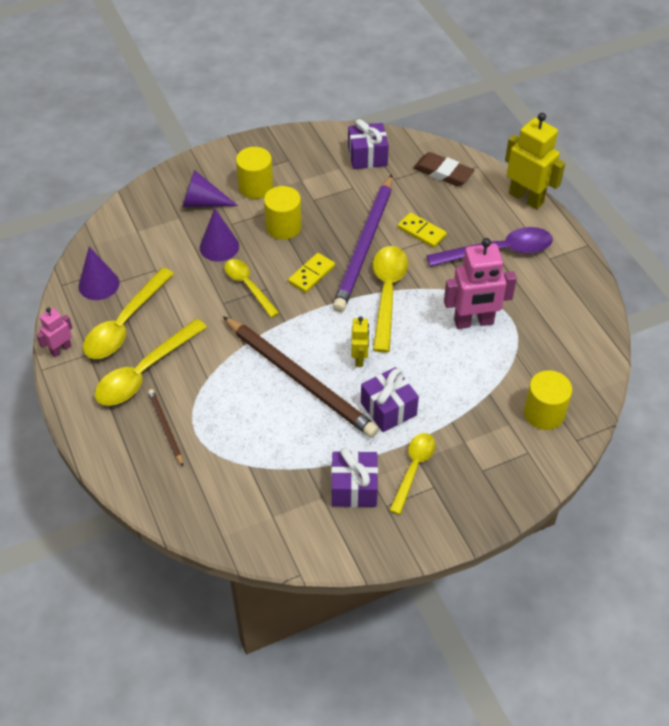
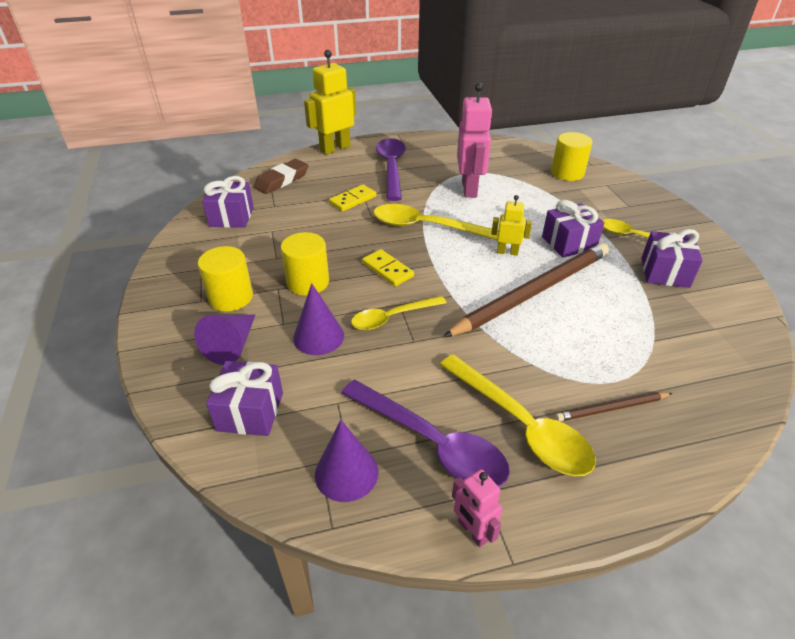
camera: 80 degrees left, 10 degrees down
yellow spoon [83,268,174,359] -> purple spoon [341,380,510,487]
purple pencil [333,174,392,312] -> none
none -> purple gift [206,361,283,436]

